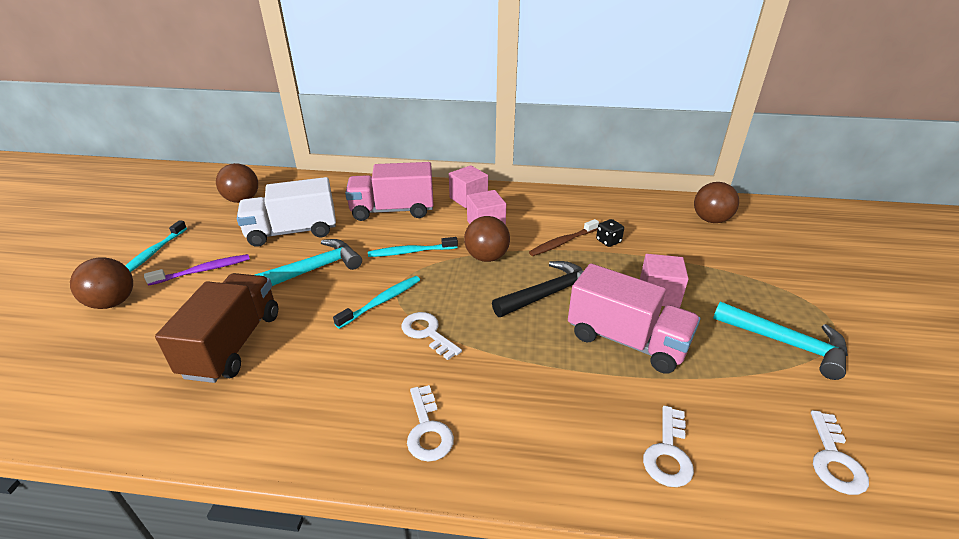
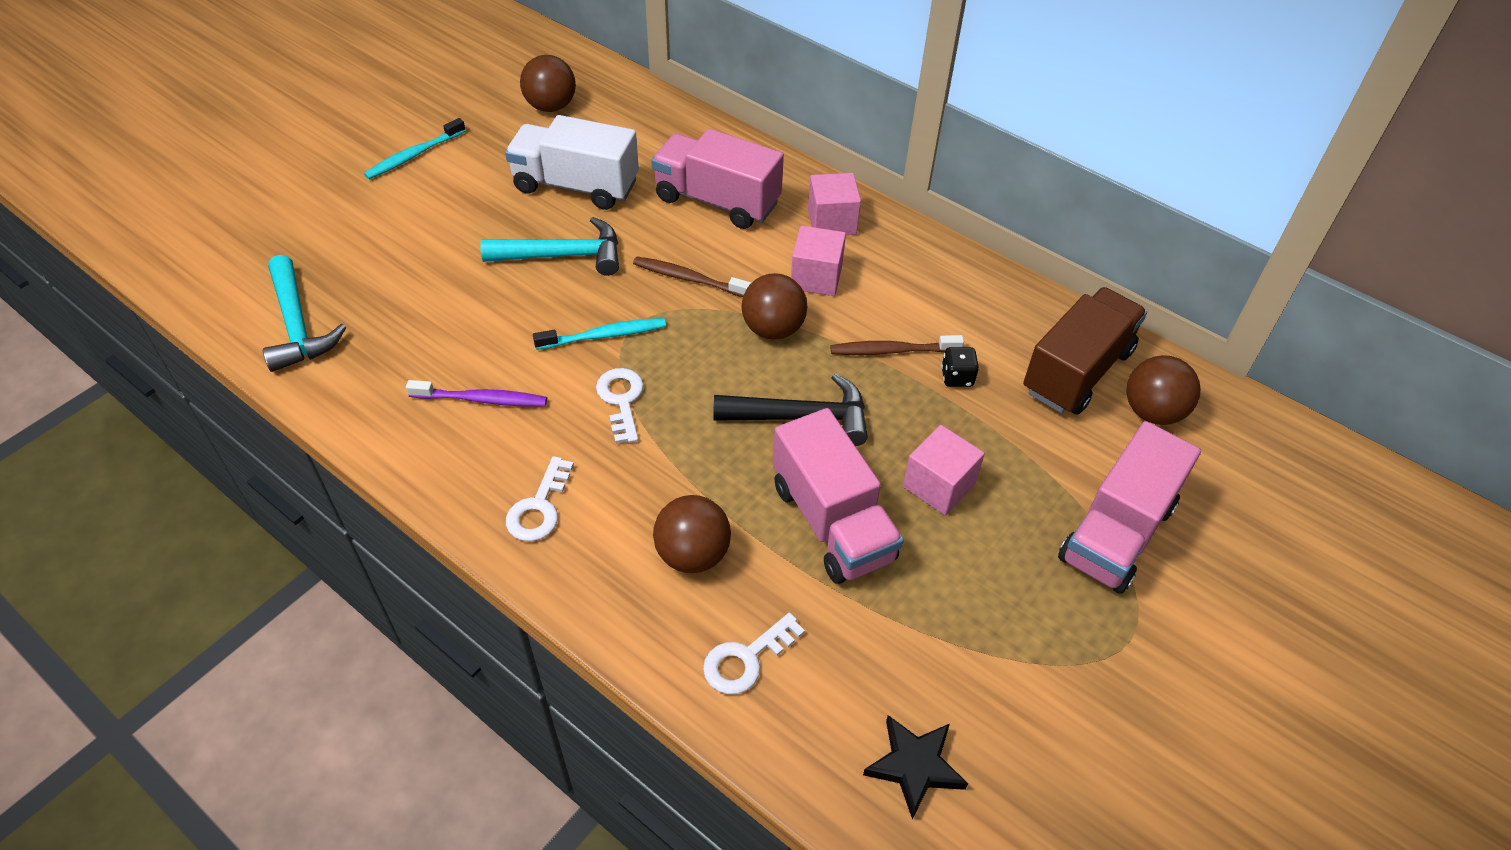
camera: 30 degrees right, 15 degrees up
brown ball [70,258,133,309] -> brown ball moved to [653,495,731,573]
purple toothbrush [144,254,250,286] -> purple toothbrush moved to [406,380,547,406]
brown truck [155,273,278,383] -> brown truck moved to [1023,287,1147,415]
turquoise toothbrush [368,237,458,257] -> brown toothbrush [633,257,751,297]
turquoise hammer [713,302,848,380] -> turquoise hammer moved to [263,255,346,372]
white key [811,410,869,495] -> black star [863,715,968,819]
none -> pink truck [1058,421,1201,594]

